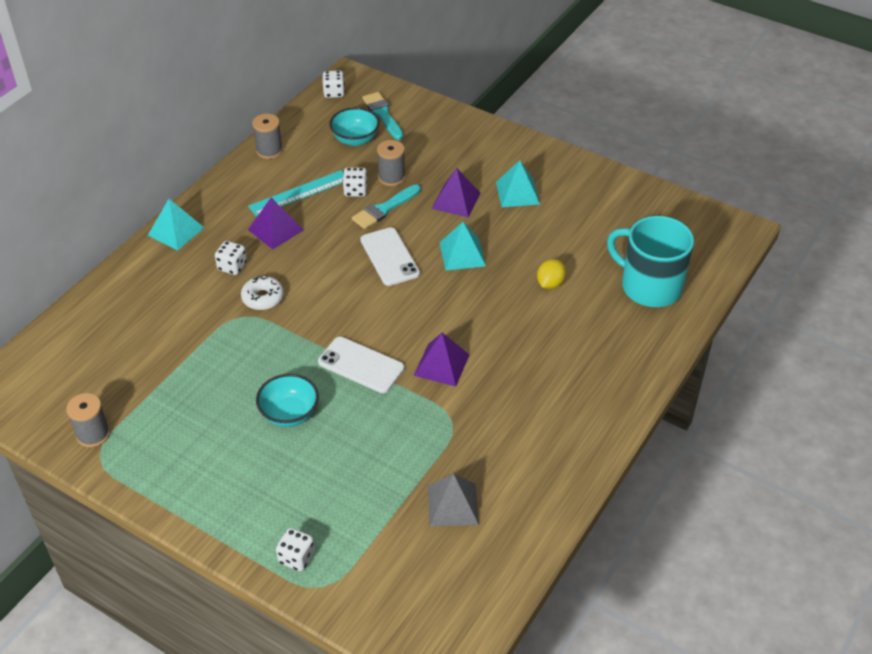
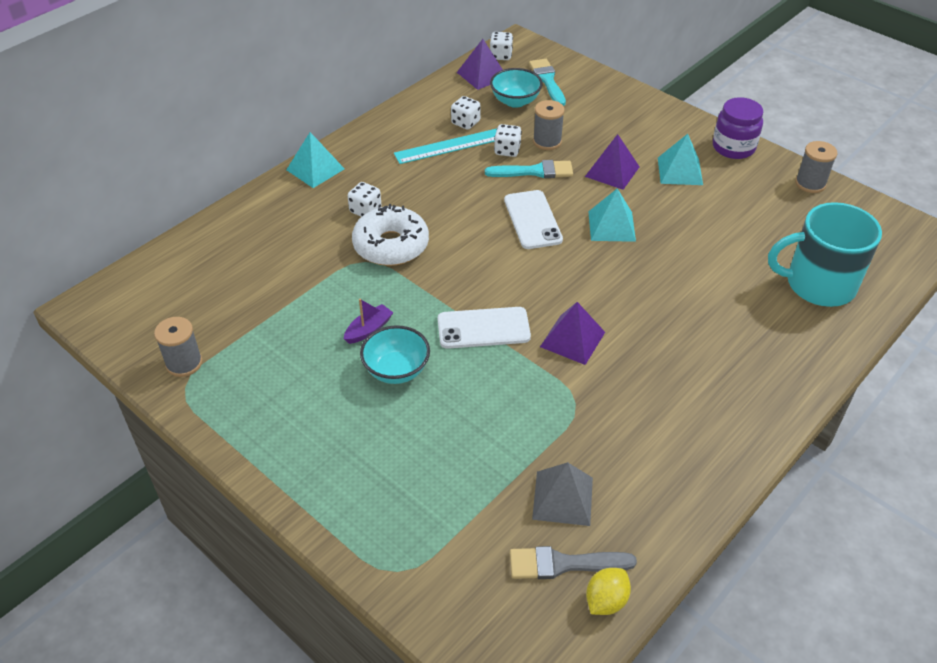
camera: 10 degrees right, 0 degrees up
white donut [241,275,284,310] -> white donut [352,204,429,266], size x1.68
purple pyramid [248,197,304,249] -> purple pyramid moved to [457,39,503,90]
grey spool [252,114,283,159] -> grey spool moved to [795,141,838,193]
white dice [276,528,315,571] -> white dice moved to [451,96,481,130]
white phone [318,337,404,393] -> white phone turned 45 degrees counterclockwise [438,307,531,349]
turquoise brush [352,184,421,229] -> turquoise brush turned 150 degrees counterclockwise [485,160,573,178]
yellow lemon [537,259,566,289] -> yellow lemon moved to [586,568,631,615]
turquoise mug [607,216,694,307] -> turquoise mug turned 45 degrees counterclockwise [768,202,882,307]
none -> purple boat [344,298,393,344]
none -> grey brush [510,546,637,579]
none -> purple jar [713,97,763,159]

